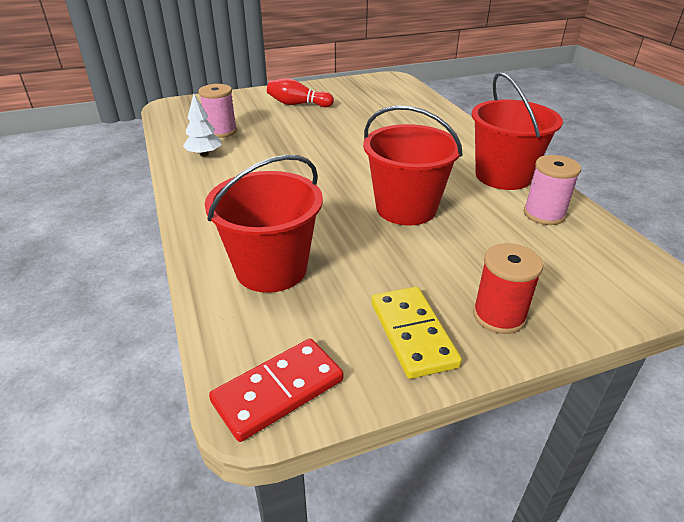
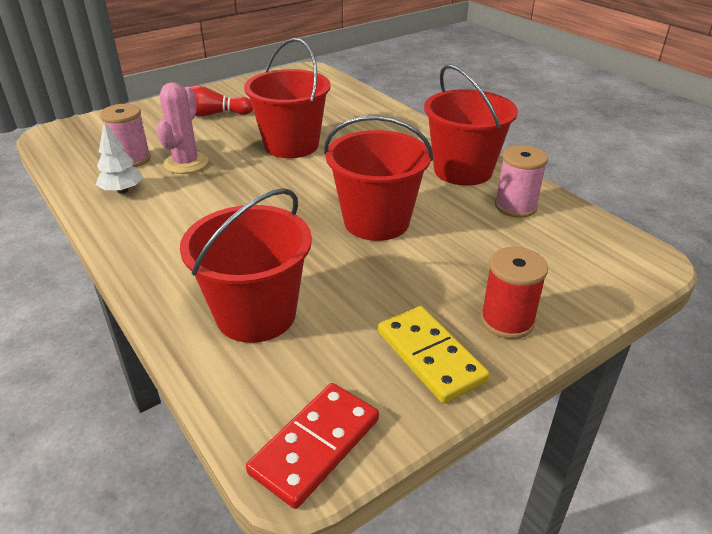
camera: 15 degrees left, 0 degrees up
none -> pink cactus [156,82,209,174]
none -> red bucket [244,38,331,158]

